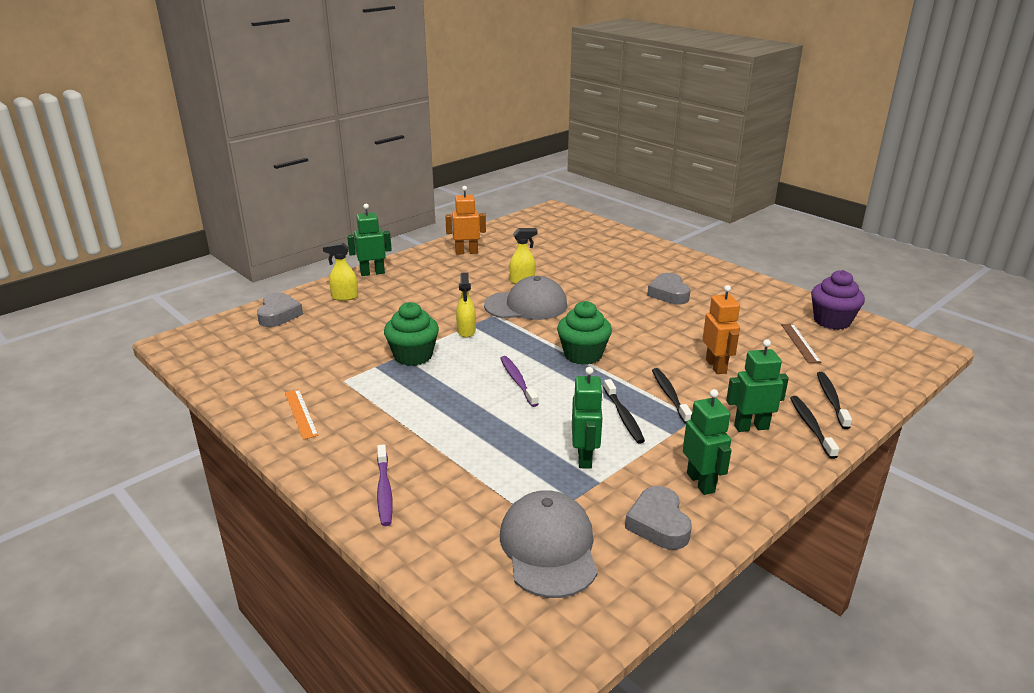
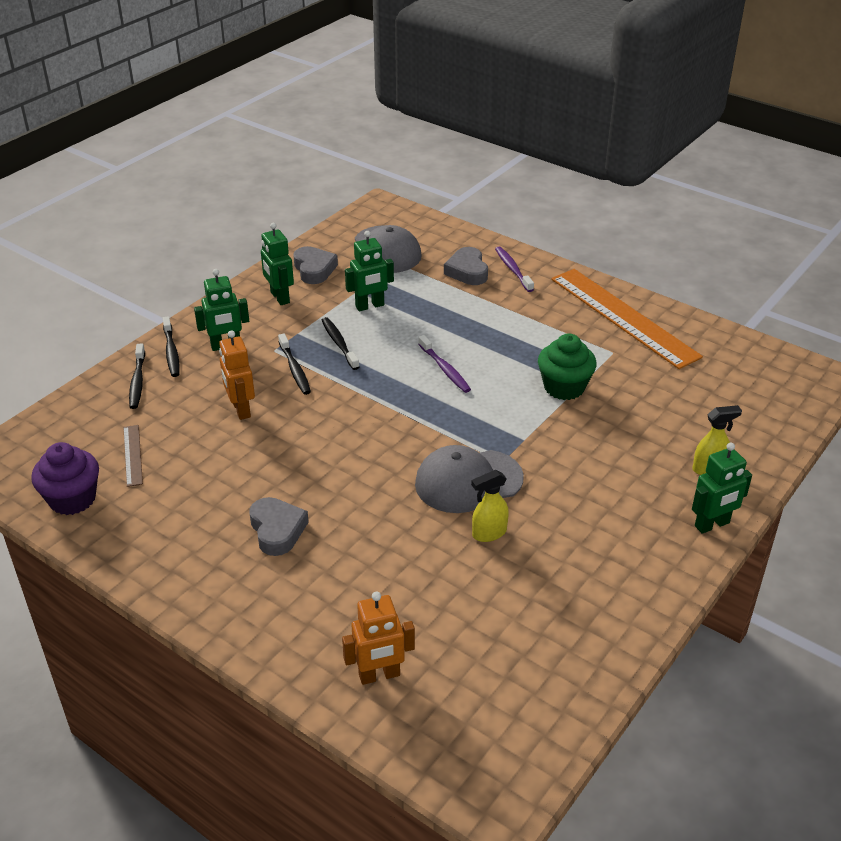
camera: 170 degrees right, 10 degrees up
grey heart [257,293,303,327] -> grey heart moved to [444,247,488,285]
orange ruler [285,389,319,440] -> orange ruler [551,269,703,369], size x2.40
orange robot [445,186,486,255] -> orange robot moved to [342,592,415,685]
yellow spray bottle [456,273,476,338] -> none
green cupcake [557,301,612,365] -> none
green robot [572,367,604,469] -> green robot turned 105 degrees counterclockwise [345,231,394,311]

